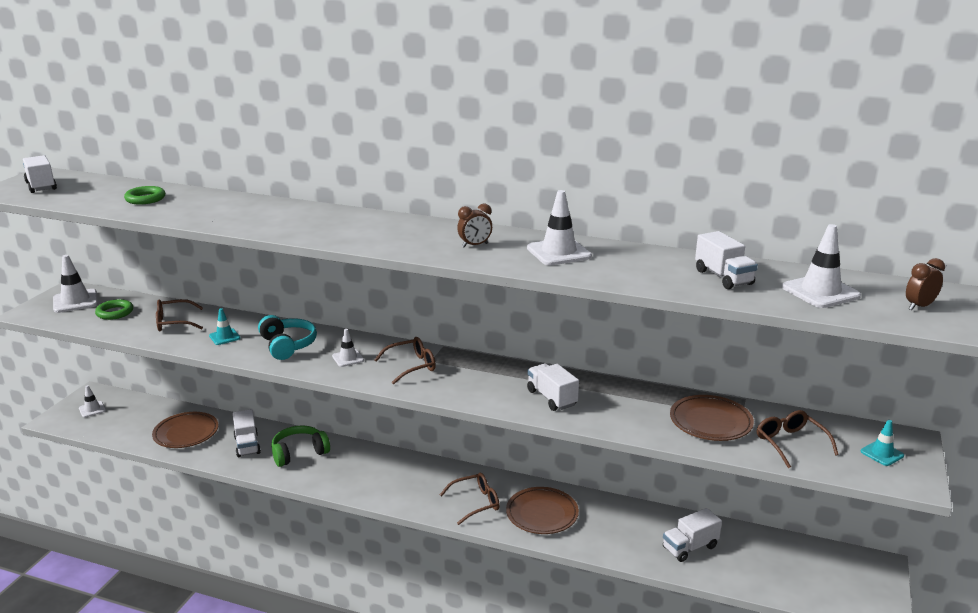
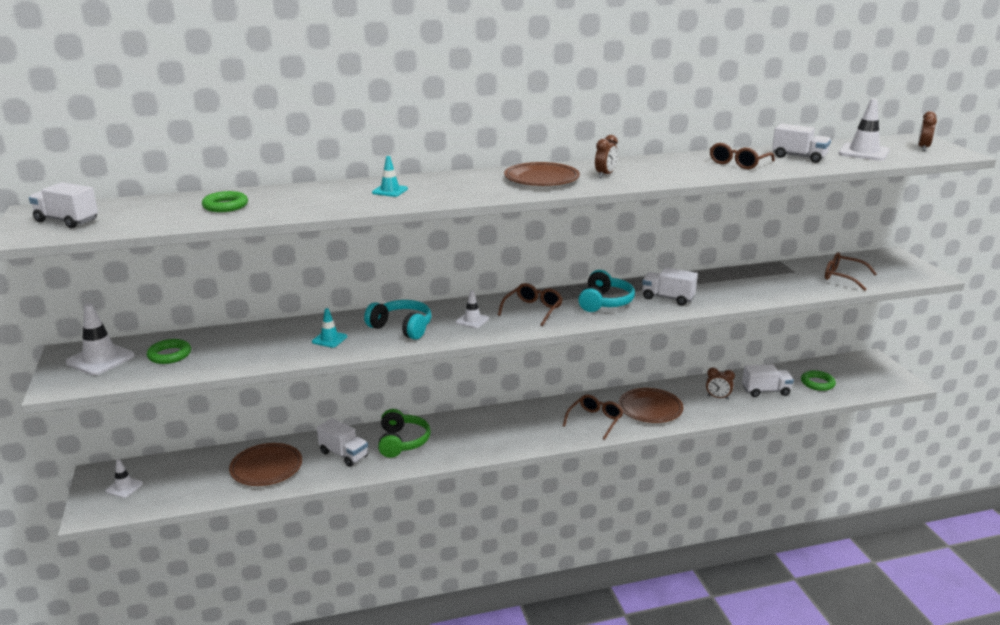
camera: 35 degrees left, 0 degrees up
brown glasses [156,299,203,331] -> brown glasses moved to [710,143,775,169]
green headphones [271,425,330,467] -> green headphones turned 150 degrees clockwise [378,409,431,458]
white traffic cone [527,190,592,265] -> none
white truck [663,508,722,562] -> white truck turned 120 degrees counterclockwise [742,364,794,397]
brown plate [670,395,754,441] -> brown plate moved to [504,162,580,186]
turquoise traffic cone [861,420,904,466] -> turquoise traffic cone moved to [372,156,408,197]
none -> turquoise headphones [578,270,635,312]
none -> brown clock [706,367,735,400]
none -> green ring [801,370,836,391]

